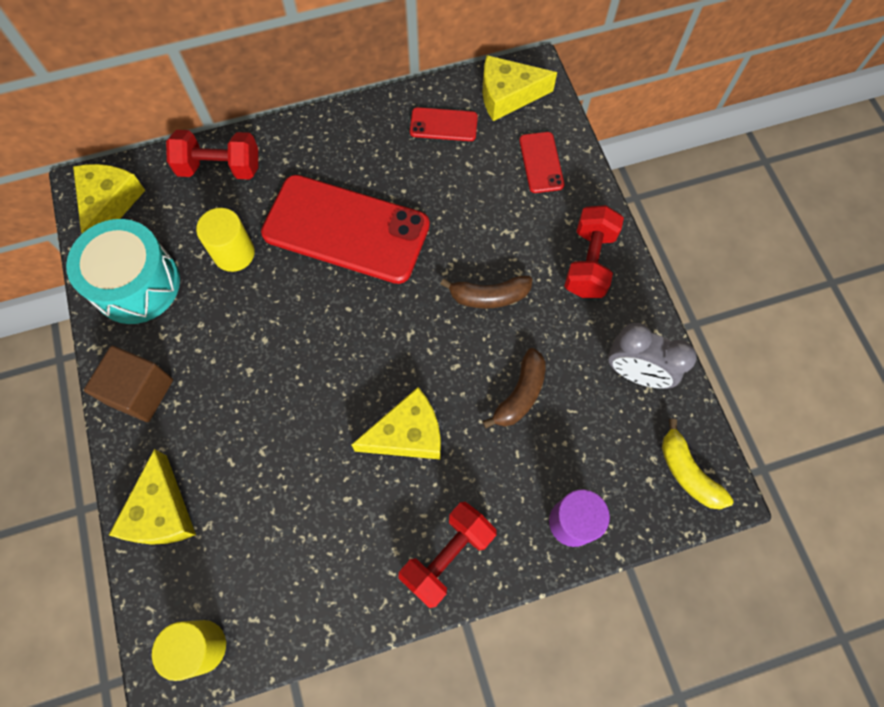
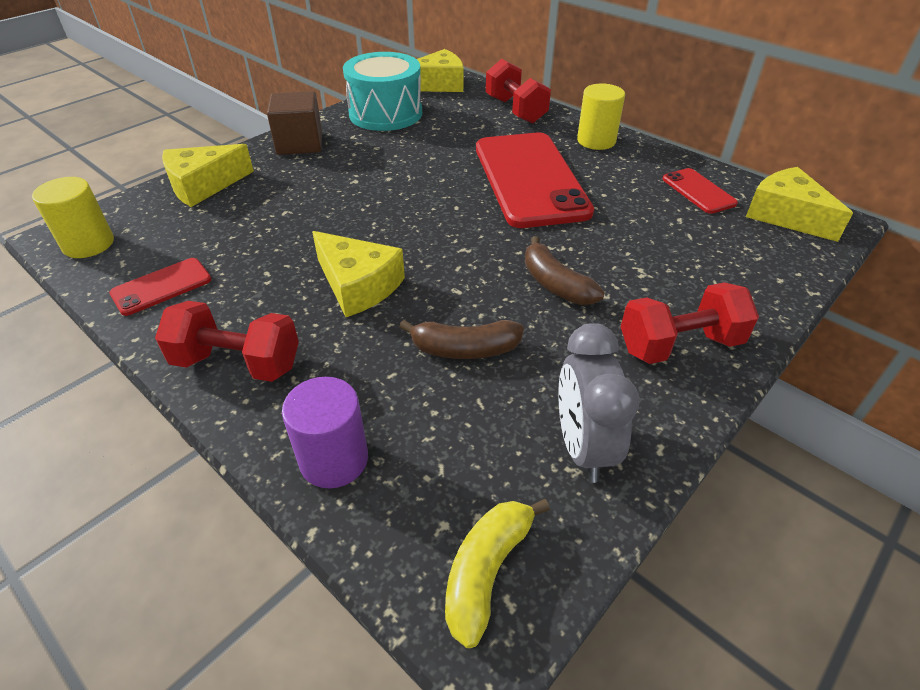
camera: 60 degrees right, 25 degrees down
yellow cylinder [196,208,255,272] -> yellow cylinder moved to [577,83,625,150]
red phone [519,132,564,193] -> red phone moved to [109,258,211,316]

